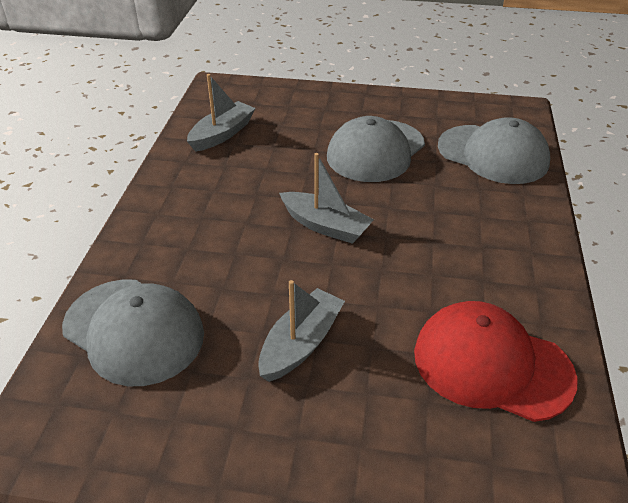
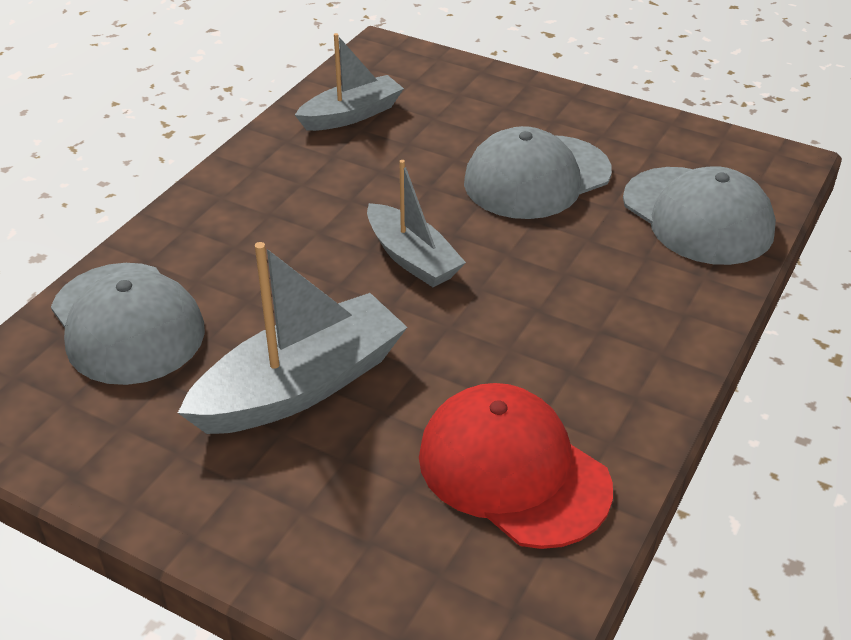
camera: 20 degrees right, 0 degrees up
grey boat [258,280,345,382] -> grey boat [178,242,407,434], size x1.56

